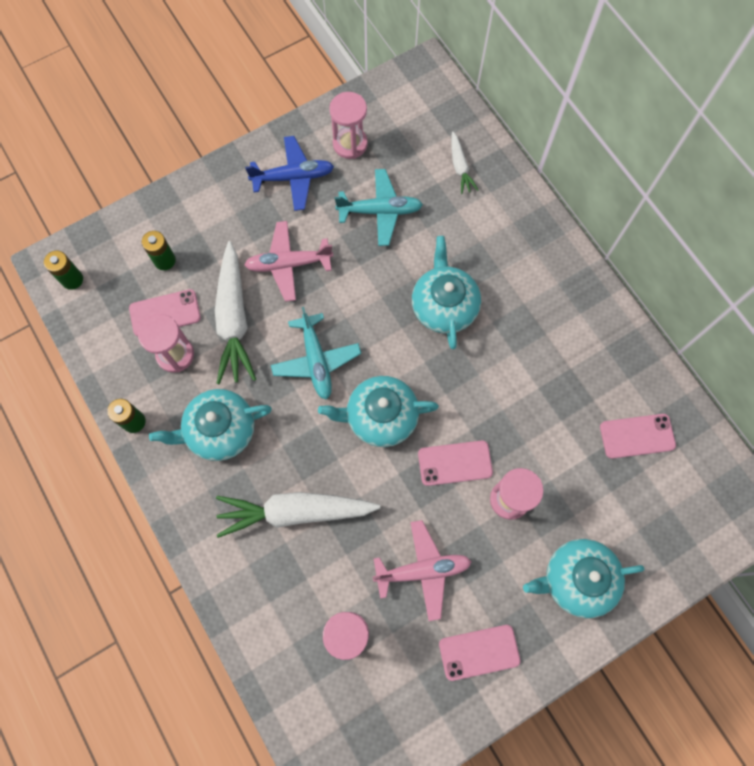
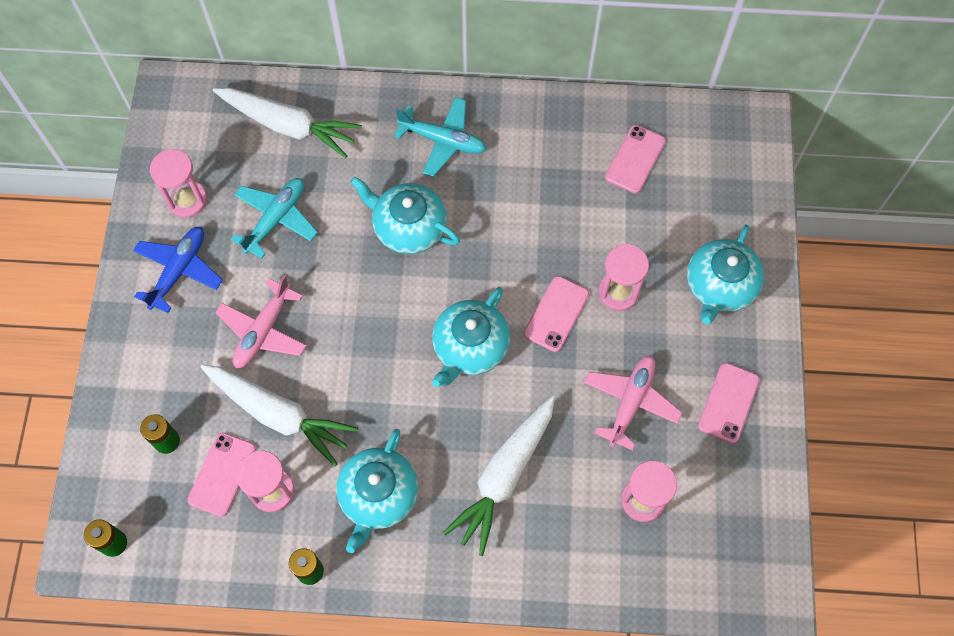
camera: 55 degrees left, 5 degrees down
turquoise plane [271,307,361,400] -> turquoise plane moved to [394,97,486,177]
white carrot [451,131,478,194] -> white carrot [213,88,362,158], size x2.00

